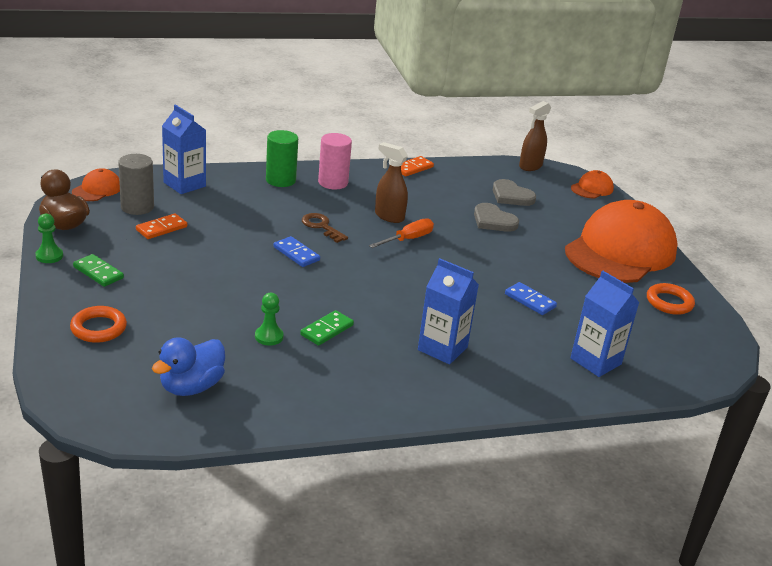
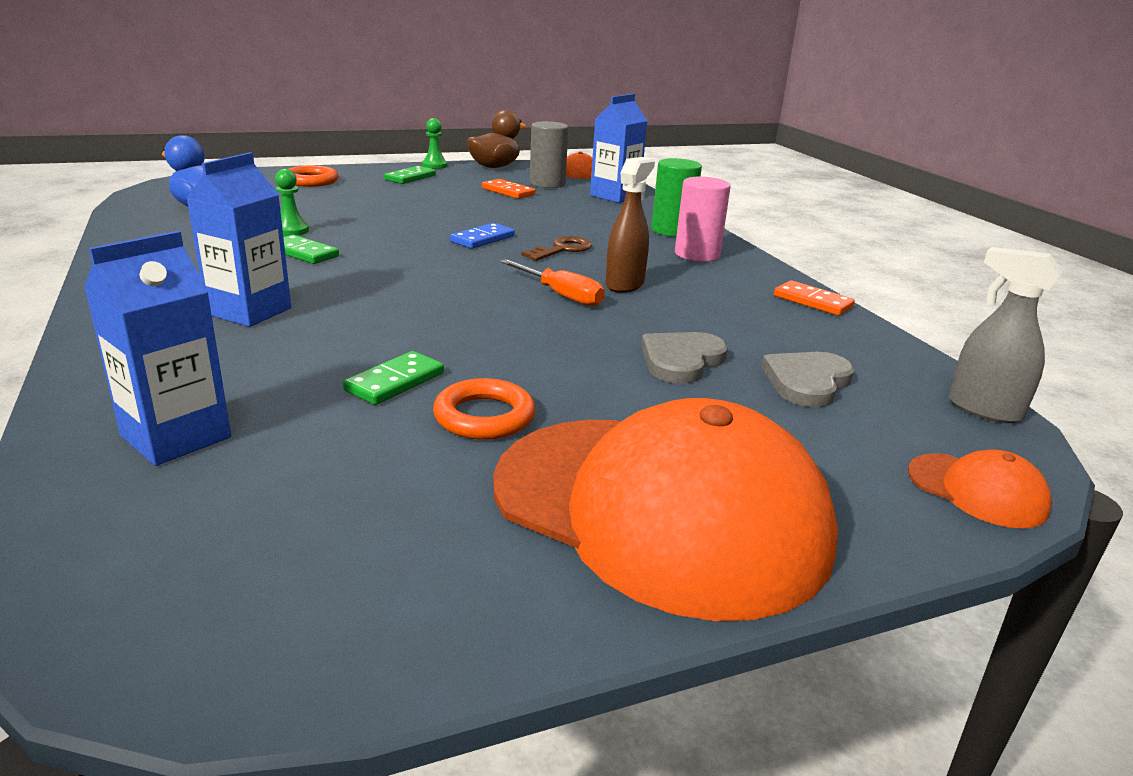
camera: 85 degrees right, 5 degrees down
blue domino [505,282,557,315] -> green domino [343,351,444,405]
brown spray bottle [519,101,551,171] -> grey spray bottle [949,247,1063,423]
orange ring [647,283,695,315] -> orange ring moved to [433,378,535,440]

